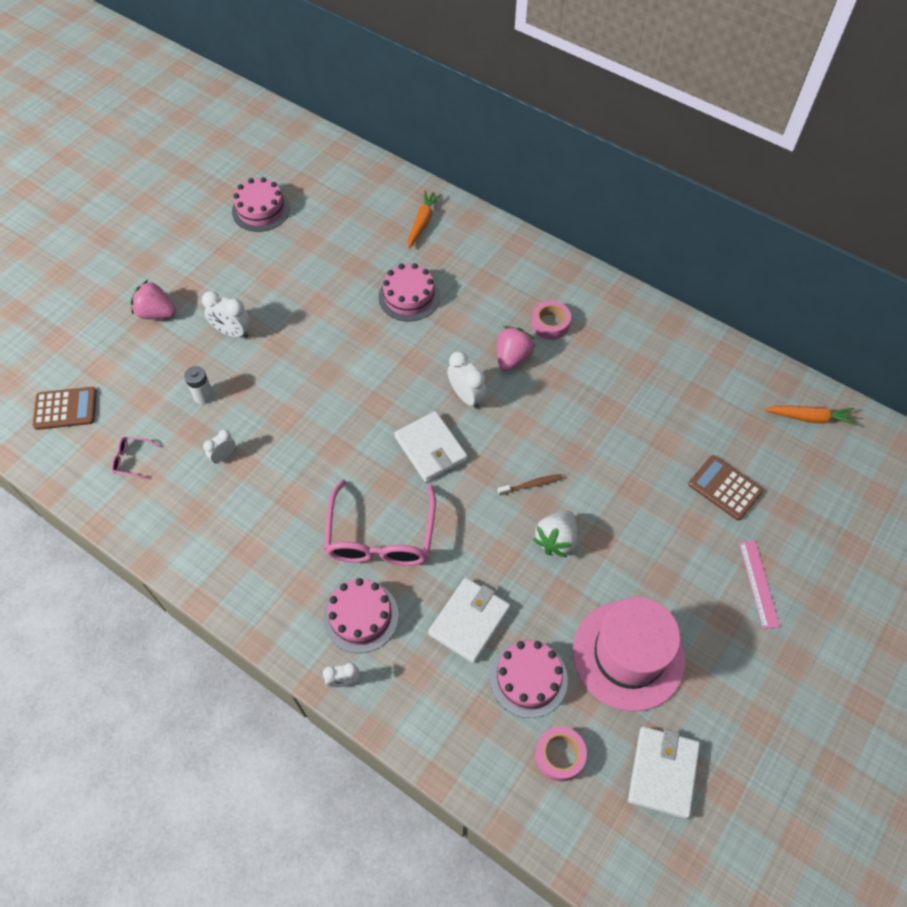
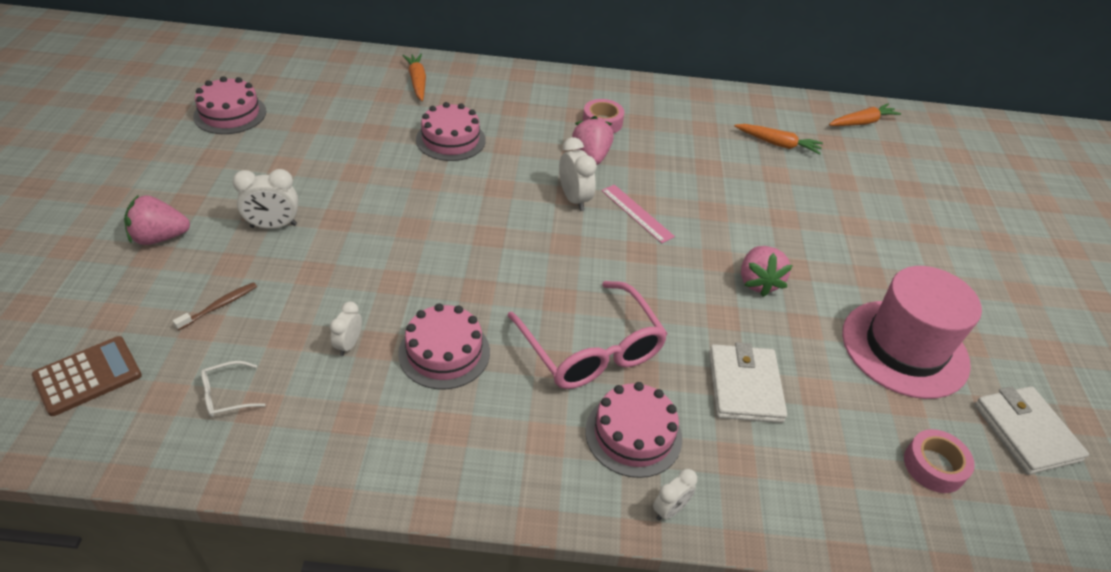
camera: 35 degrees left, 15 degrees down
pink glasses [111,437,160,479] -> white glasses [201,361,266,417]
white battery [184,366,214,404] -> none
white wallet [394,411,468,482] -> none
white clock [447,351,487,409] -> white clock turned 45 degrees clockwise [559,137,597,211]
pink cake [490,640,568,718] -> pink cake moved to [398,303,490,389]
brown toothbrush [497,474,563,495] -> brown toothbrush moved to [173,282,257,330]
white strawberry [533,510,577,557] -> pink strawberry [741,246,793,297]
brown calculator [688,455,763,521] -> none
pink ruler [739,541,780,629] -> pink ruler moved to [601,185,675,243]
none -> orange carrot [734,124,823,154]

